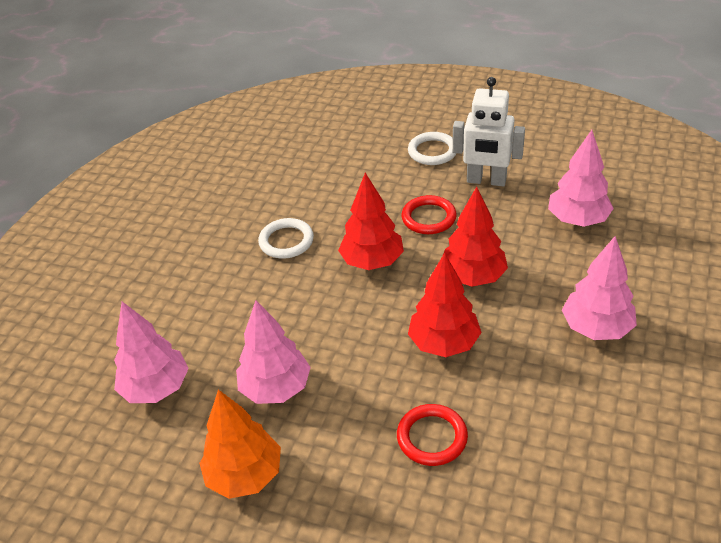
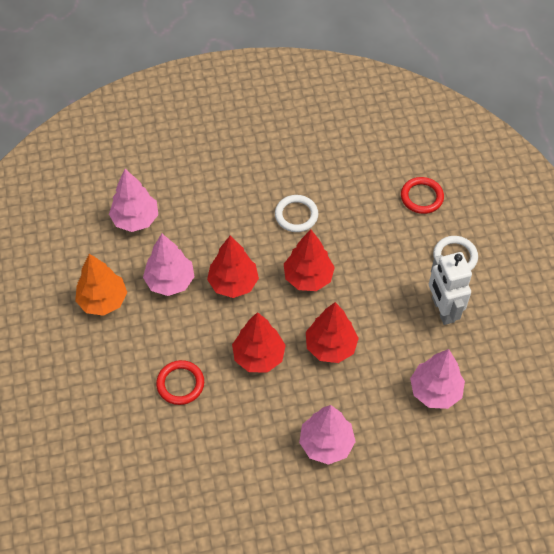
camera: 55 degrees right, 15 degrees up
red ring [401,195,457,234] -> red ring moved to [401,177,444,214]
none -> red tree [207,236,259,298]

